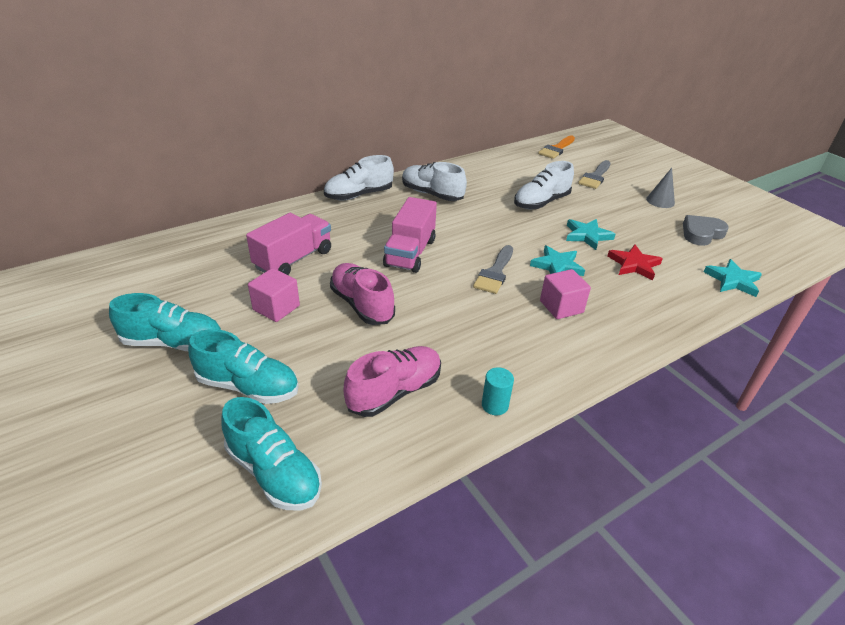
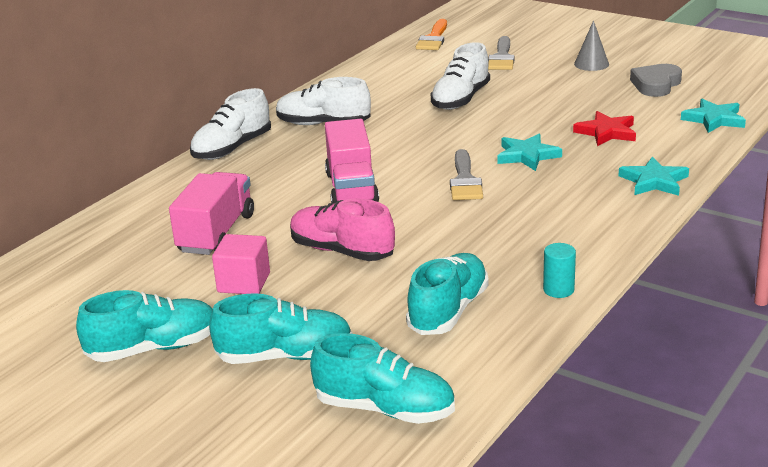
camera: 20 degrees left, 10 degrees down
pink shoe [344,346,441,417] -> turquoise shoe [406,253,489,335]
pink cube [540,269,591,319] -> none
turquoise star [566,219,615,250] -> turquoise star moved to [619,157,689,196]

